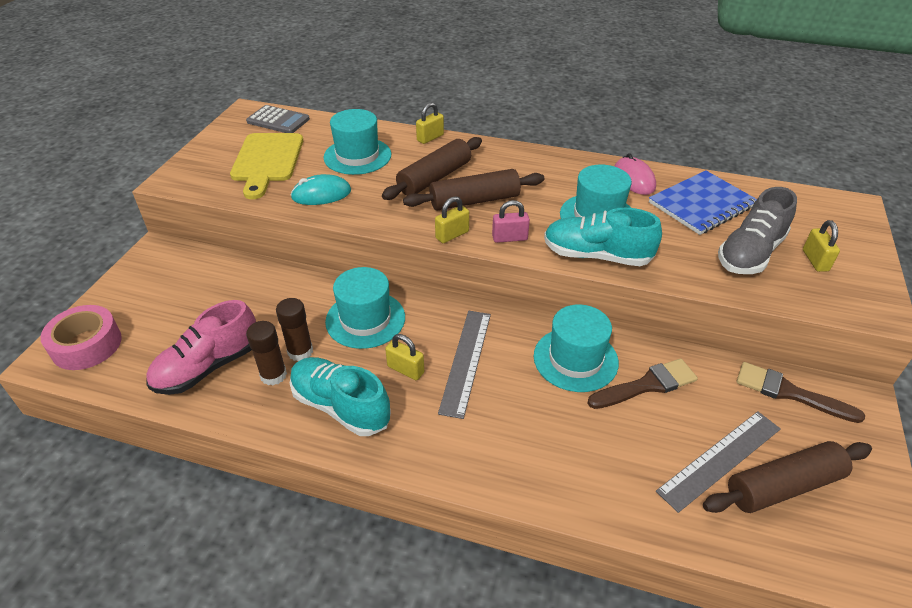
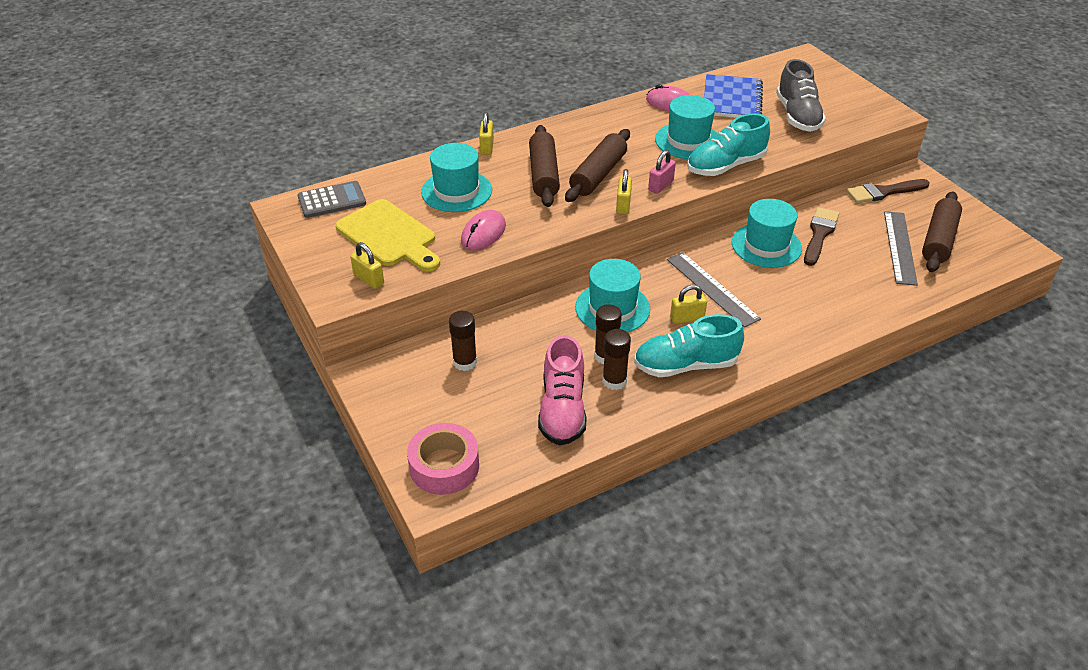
camera: 45 degrees left, 0 degrees up
turquoise mouse [291,174,351,205] -> pink mouse [461,210,506,251]
yellow padlock [803,220,840,272] -> yellow padlock moved to [350,242,384,289]
none -> brown glue stick [449,311,477,371]

